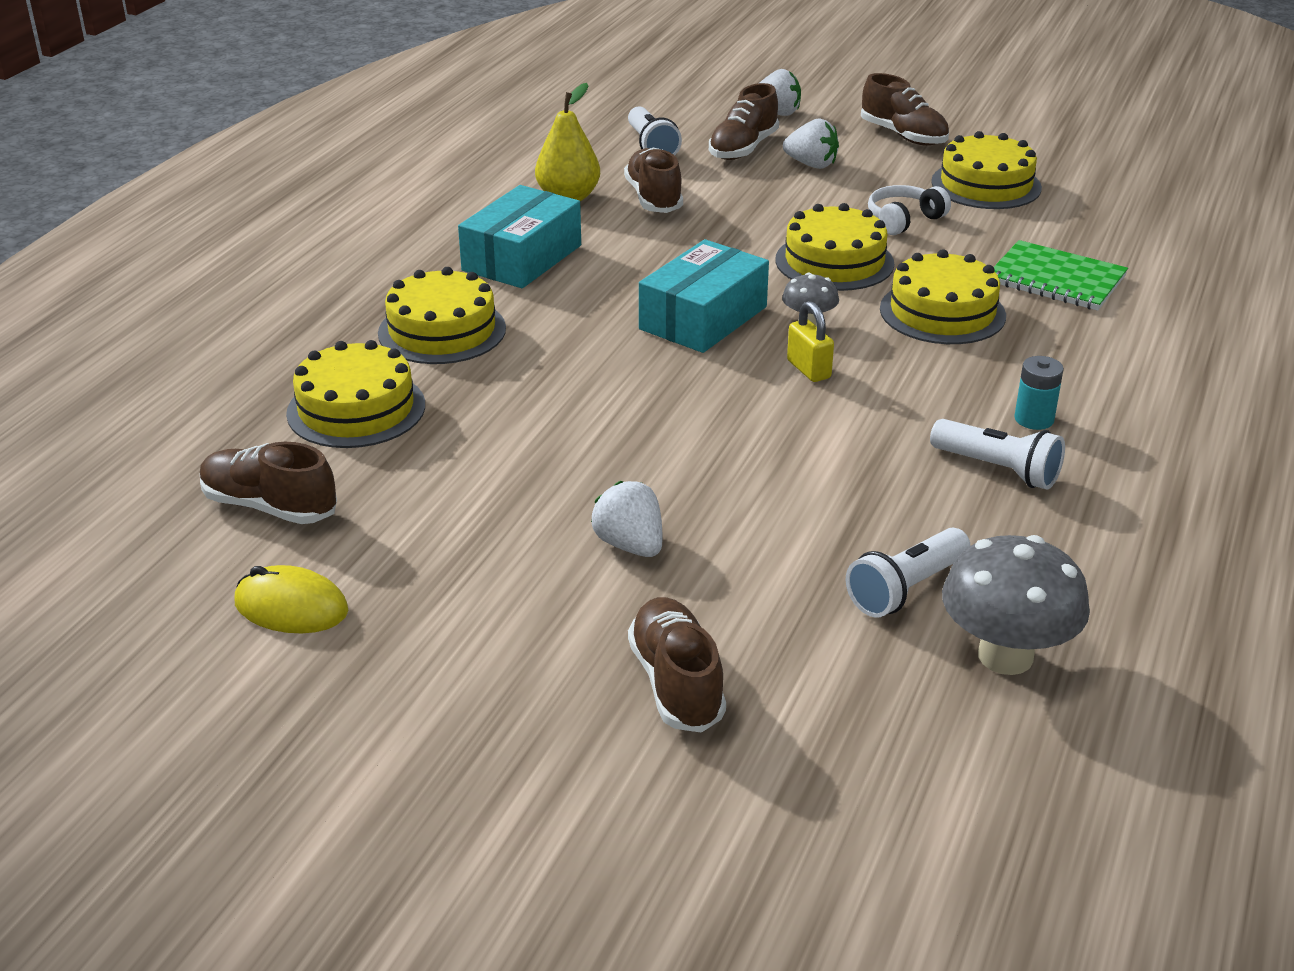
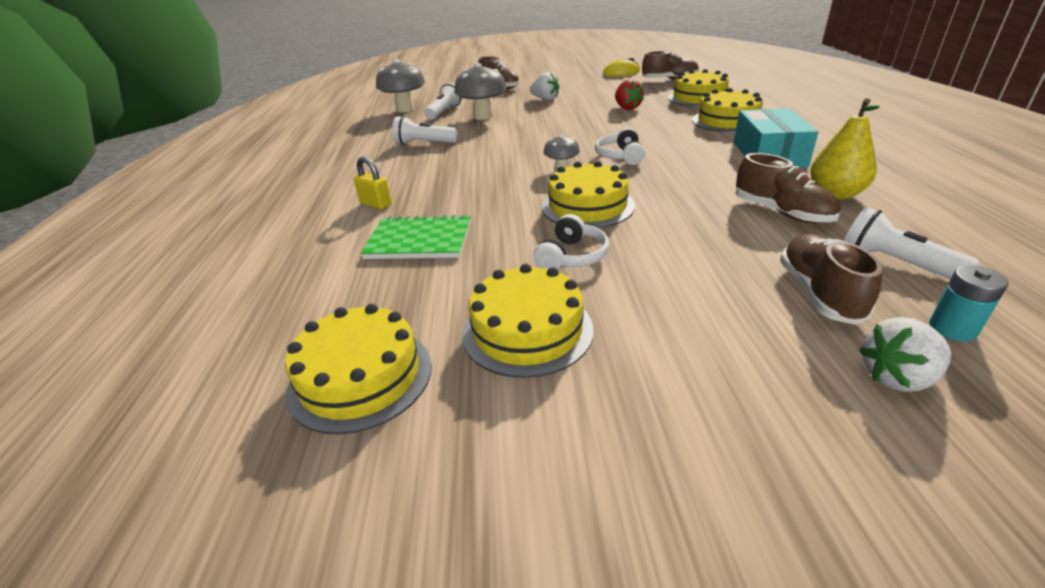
camera: 155 degrees right, 0 degrees up
turquoise box [639,239,769,353] -> white headphones [595,128,645,165]
white strawberry [783,119,839,169] -> none
yellow padlock [787,301,834,382] -> yellow padlock moved to [354,156,392,209]
brown shoe [861,73,949,146] -> none
yellow cake [880,249,1006,344] -> yellow cake moved to [285,304,432,434]
turquoise battery [1014,356,1064,430] -> turquoise battery moved to [929,265,1009,341]
none -> grey mushroom [454,63,507,120]
none -> red strawberry [615,79,644,110]

